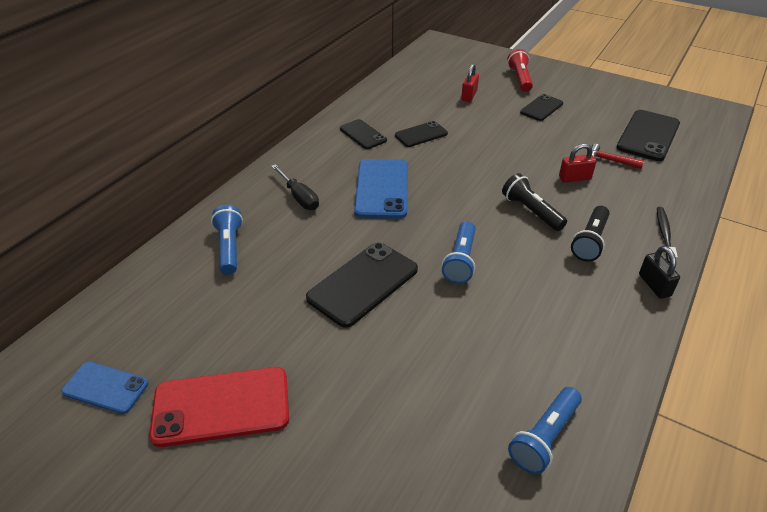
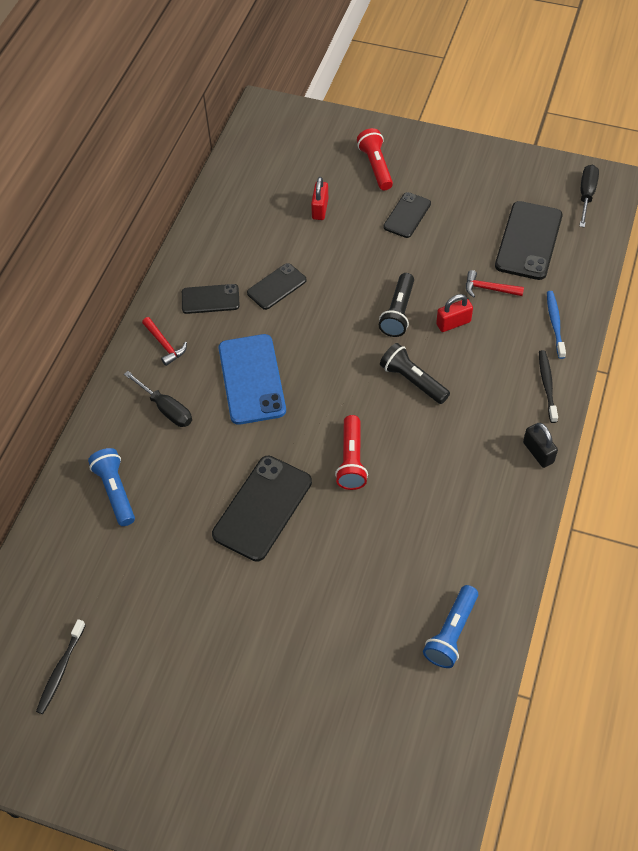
camera: 10 degrees left, 15 degrees up
blue phone [61,362,148,414] -> black toothbrush [36,619,86,714]
red phone [149,367,289,447] -> none
black phone [340,119,387,149] -> black phone turned 45 degrees counterclockwise [182,284,240,314]
blue flashlight [442,221,476,284] -> red flashlight [335,415,368,490]
black flashlight [571,206,610,261] -> black flashlight moved to [379,273,414,337]
none -> red hammer [142,317,187,366]
none -> blue toothbrush [547,291,566,359]
none -> black screwdriver [579,165,599,227]

